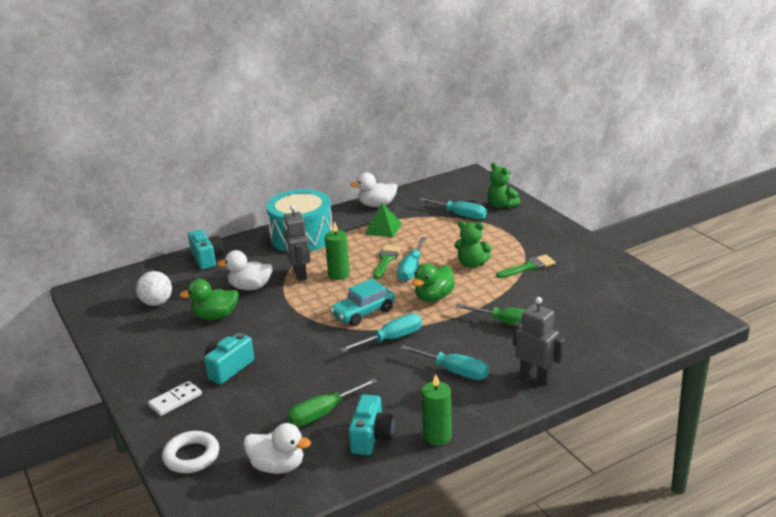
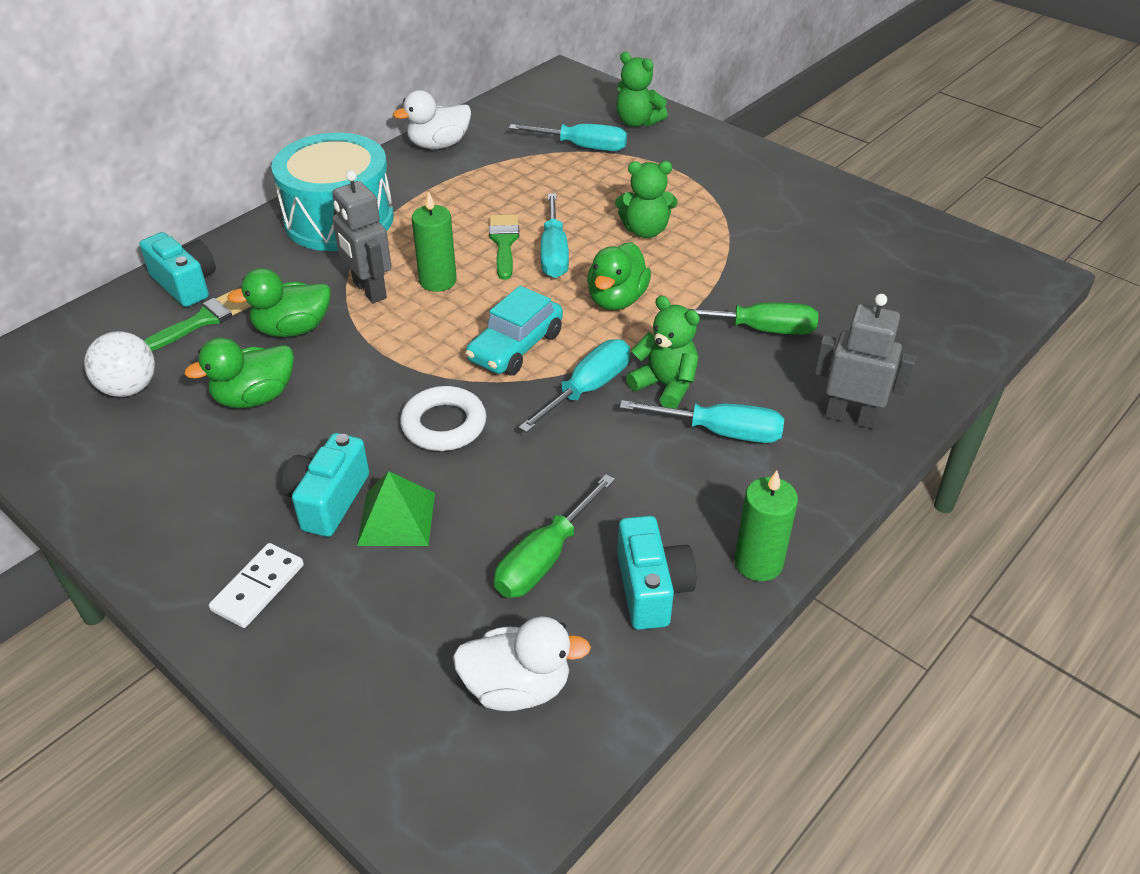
camera: 20 degrees left, 15 degrees up
white ring [162,431,219,473] -> white ring moved to [400,386,486,451]
white duck [217,250,273,290] -> green duck [227,268,331,337]
green pyramid [365,203,402,238] -> green pyramid moved to [357,471,435,546]
green brush [496,254,556,278] -> green brush moved to [144,290,251,351]
none -> green teddy bear [626,296,700,409]

